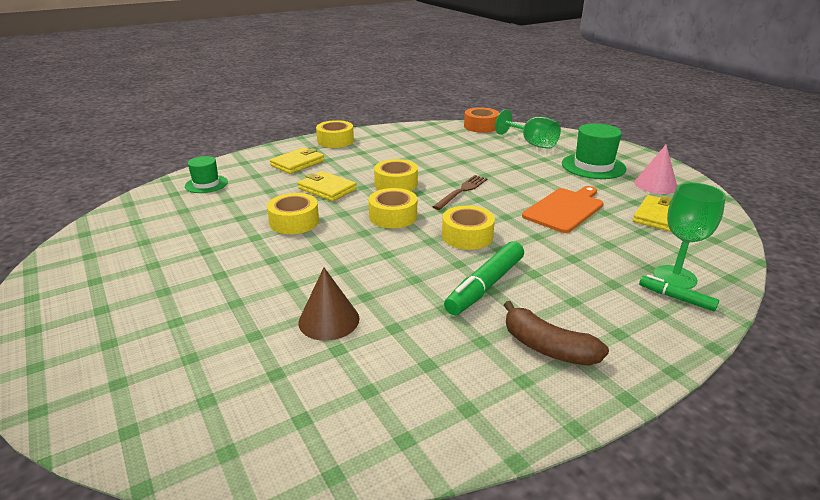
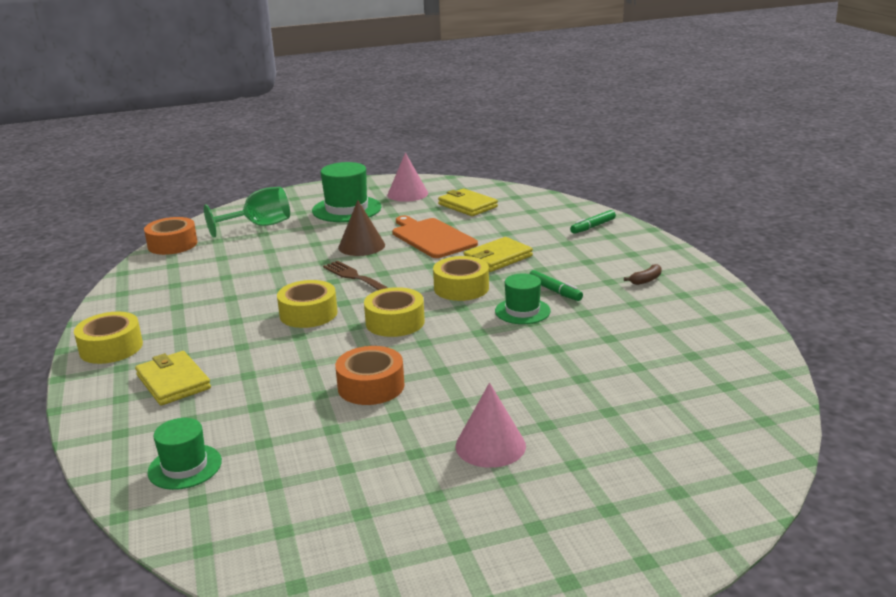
camera: 75 degrees left, 5 degrees down
yellow tape [267,193,319,234] -> orange tape [335,346,404,405]
yellow wallet [298,171,357,201] -> yellow wallet moved to [464,237,533,272]
brown cone [298,268,360,341] -> brown cone moved to [338,200,385,256]
green marker [444,241,524,315] -> green marker [529,270,583,301], size x0.56
brown banana [504,301,609,366] -> brown banana [624,264,662,285], size x0.51
green goblet [653,183,726,289] -> none
none -> pink cone [455,383,526,468]
none -> green hat [495,273,551,324]

